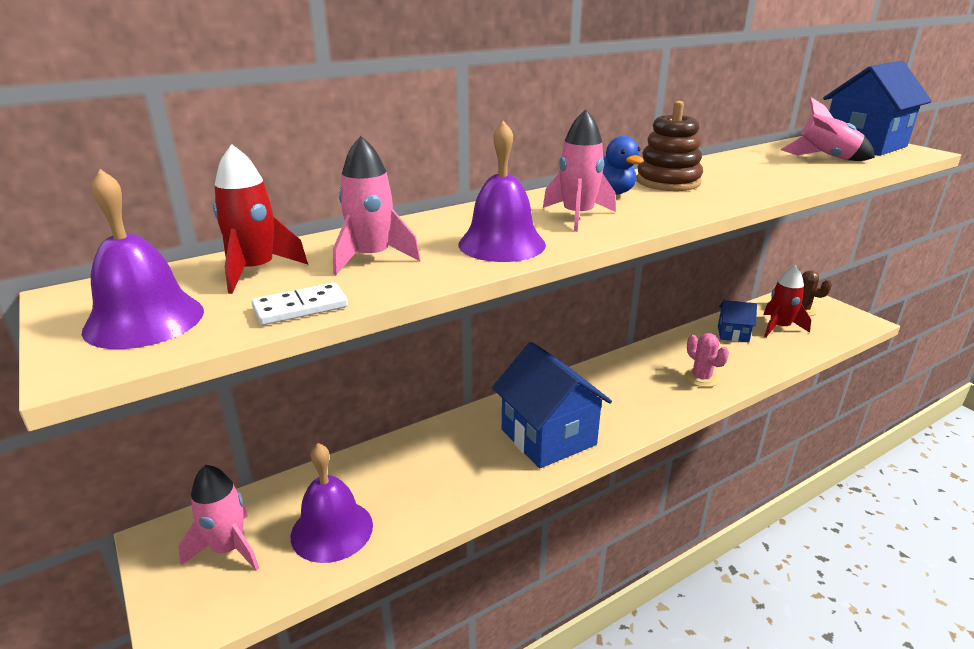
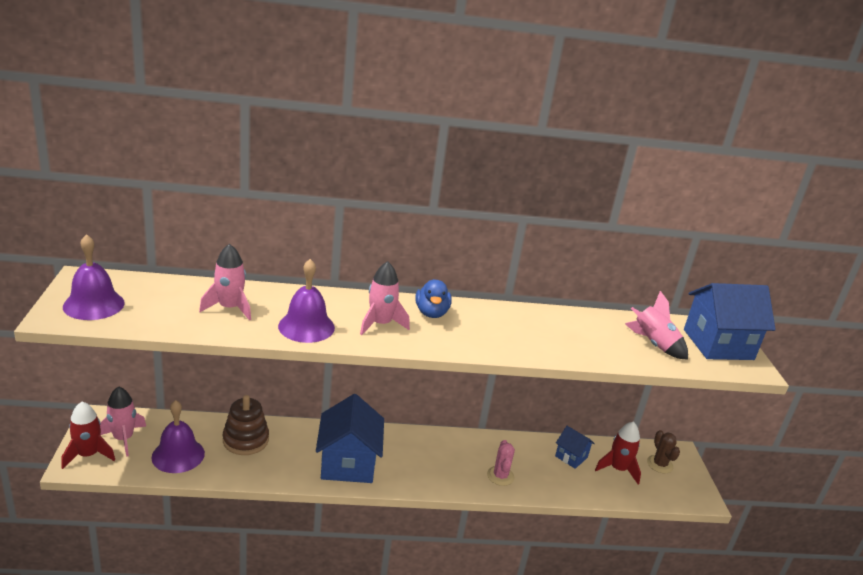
camera: 25 degrees right, 0 degrees up
red rocket [213,144,308,294] -> red rocket moved to [61,402,115,469]
white domino [251,282,348,325] -> none
brown stacking toy [636,101,703,191] -> brown stacking toy moved to [223,395,269,455]

